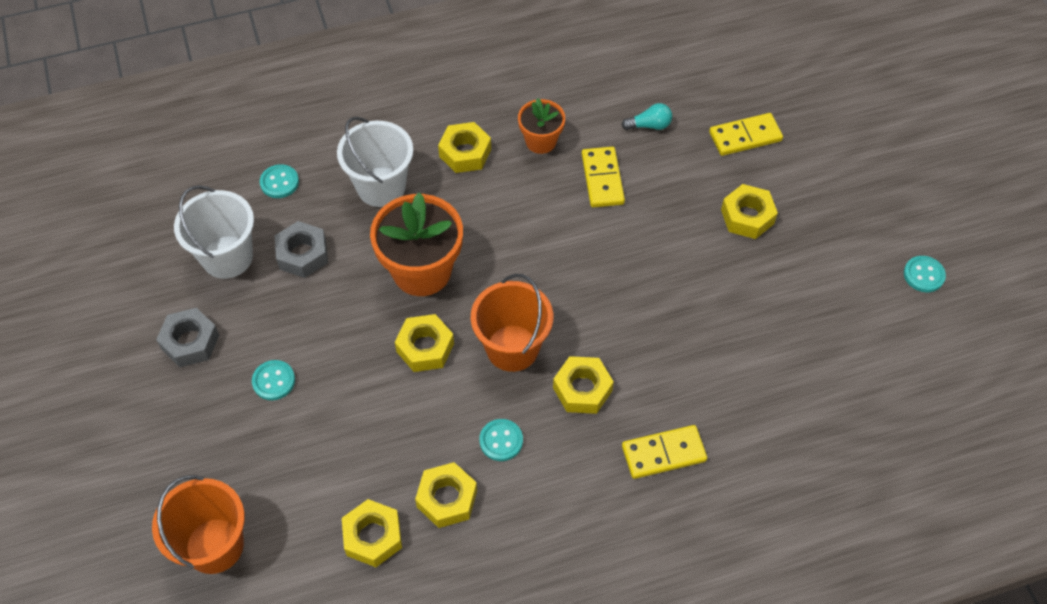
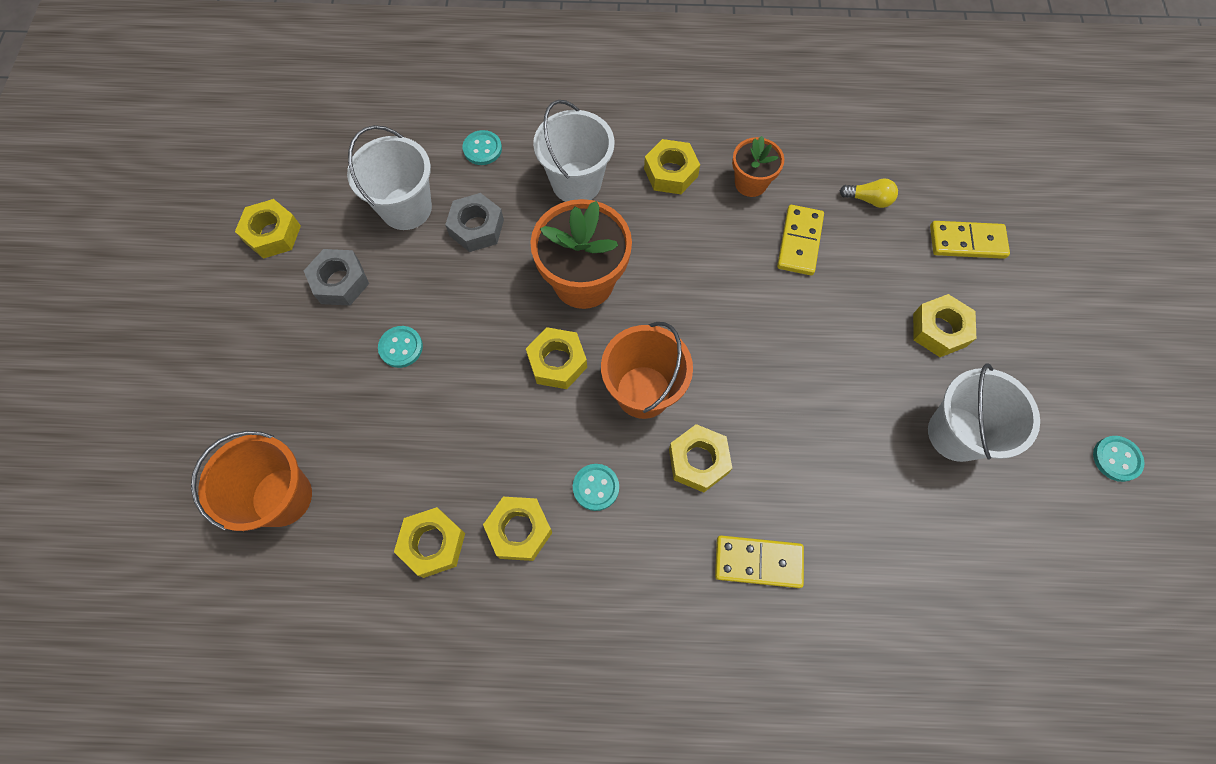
camera: 20 degrees right, 10 degrees up
turquoise light bulb [621,103,672,130] -> yellow light bulb [840,178,898,208]
none -> yellow nut [235,199,301,259]
none -> white bucket [928,364,1040,462]

